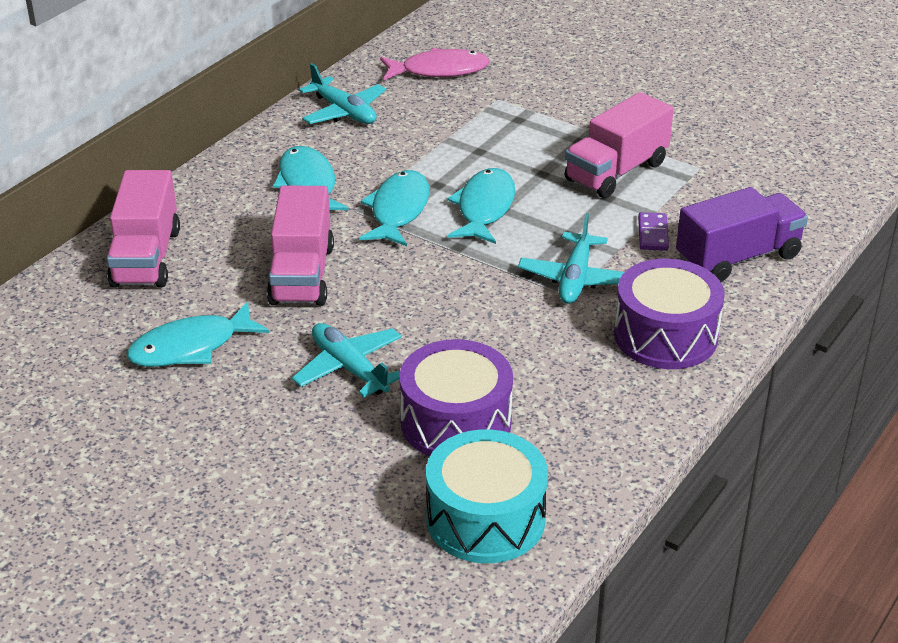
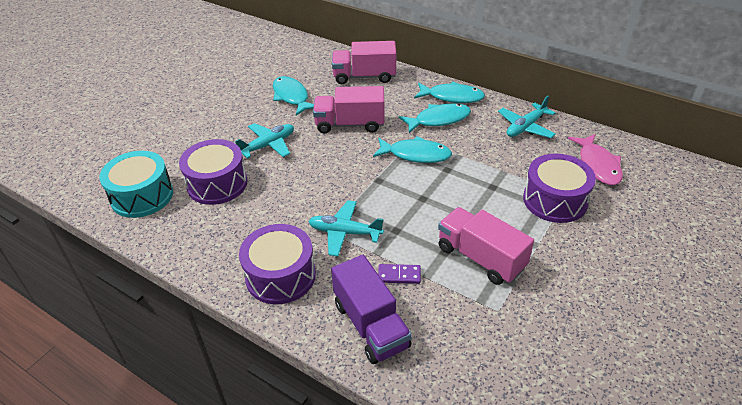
camera: 90 degrees right, 5 degrees up
turquoise fish [447,168,515,244] -> turquoise fish moved to [414,82,485,103]
none -> purple drum [523,154,596,223]

